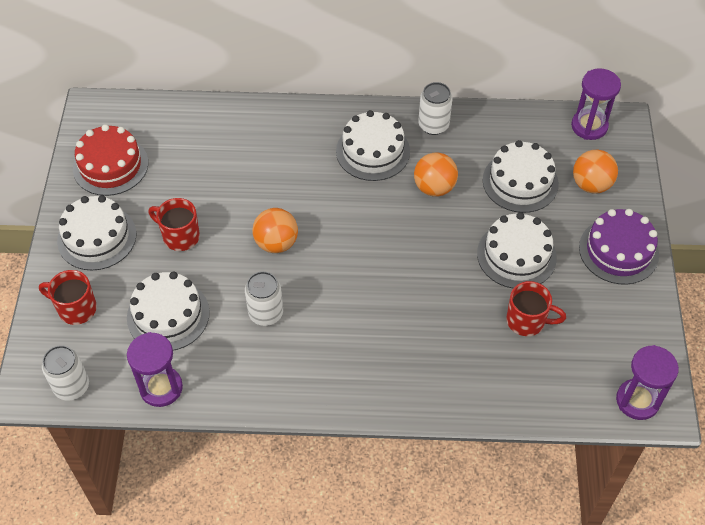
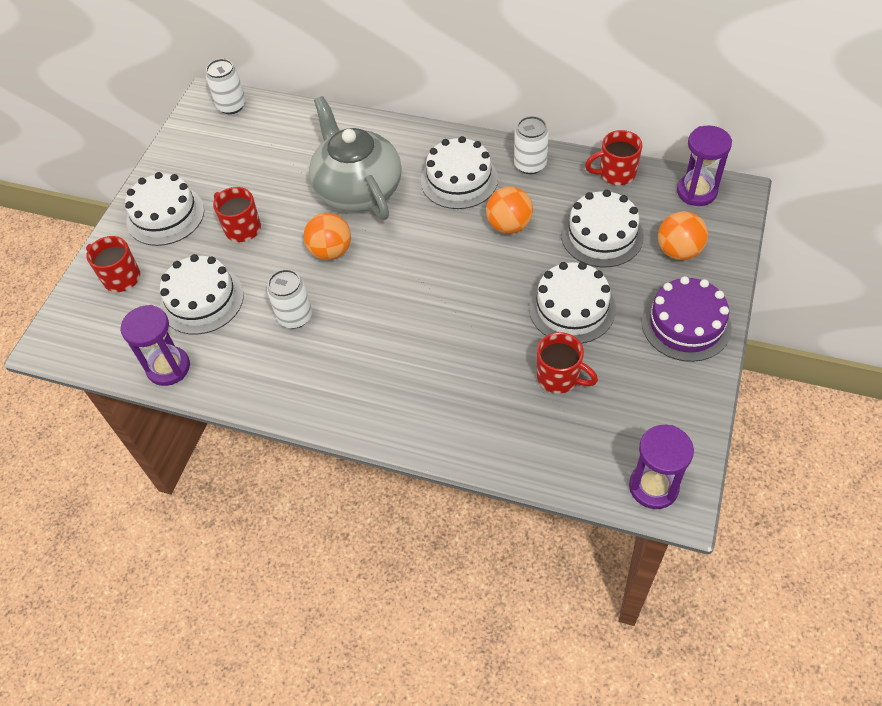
camera: 20 degrees right, 0 degrees up
white can [42,345,89,400] -> white can moved to [206,59,246,114]
red cake [73,124,148,196] -> none
none -> grey teapot [309,96,402,220]
none -> red mug [585,130,642,185]

